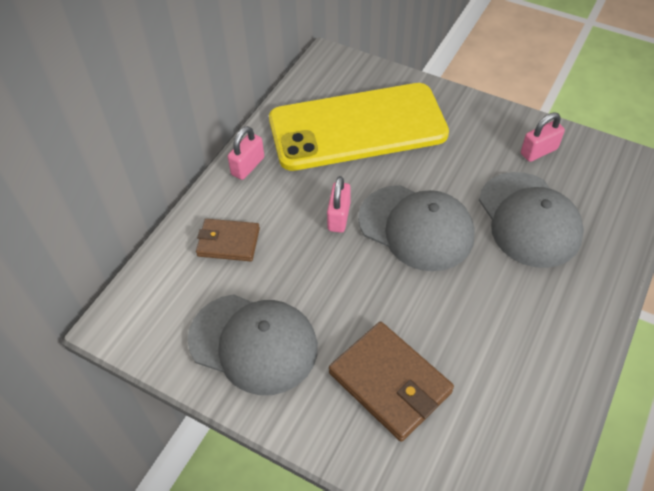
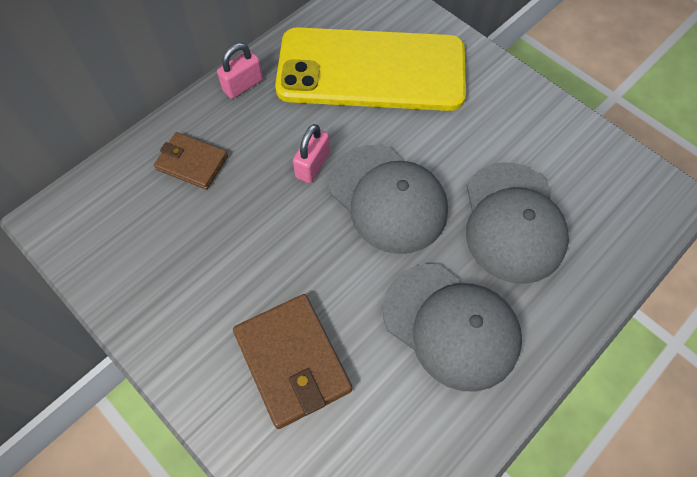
camera: 15 degrees right, 10 degrees up
grey cap [188,294,318,395] -> grey cap moved to [383,264,522,392]
pink padlock [521,112,565,162] -> none

